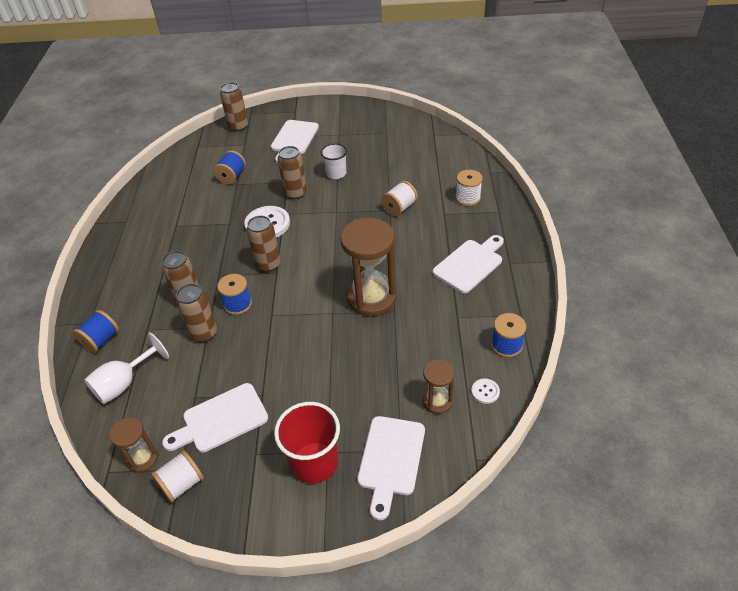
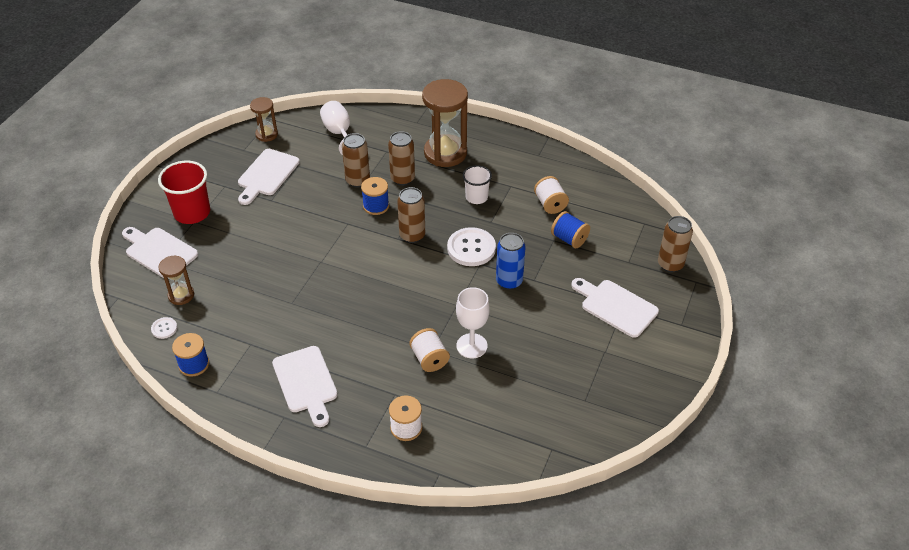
camera: 110 degrees right, 0 degrees up
blue spool [73,310,119,353] -> none
white spool [151,450,204,503] -> white spool moved to [534,176,569,214]
white cutting board [162,383,268,453] -> white cutting board turned 150 degrees counterclockwise [238,149,300,205]
brown can [278,146,307,199] -> blue can [496,233,526,290]
white cup [321,144,347,179] -> white cup moved to [463,165,492,204]
brown hourglass [340,218,397,317] -> brown hourglass moved to [422,79,468,167]
none -> white goblet [456,287,490,358]

